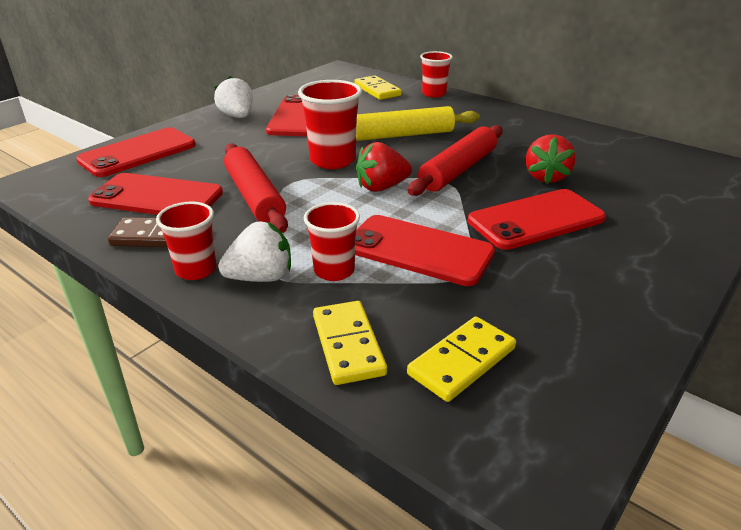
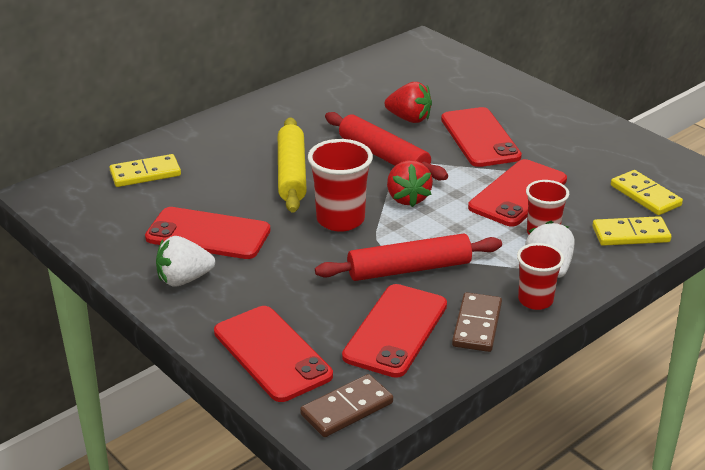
camera: 80 degrees left, 0 degrees up
red cup [420,51,453,98] -> none
none -> brown domino [300,374,393,437]

